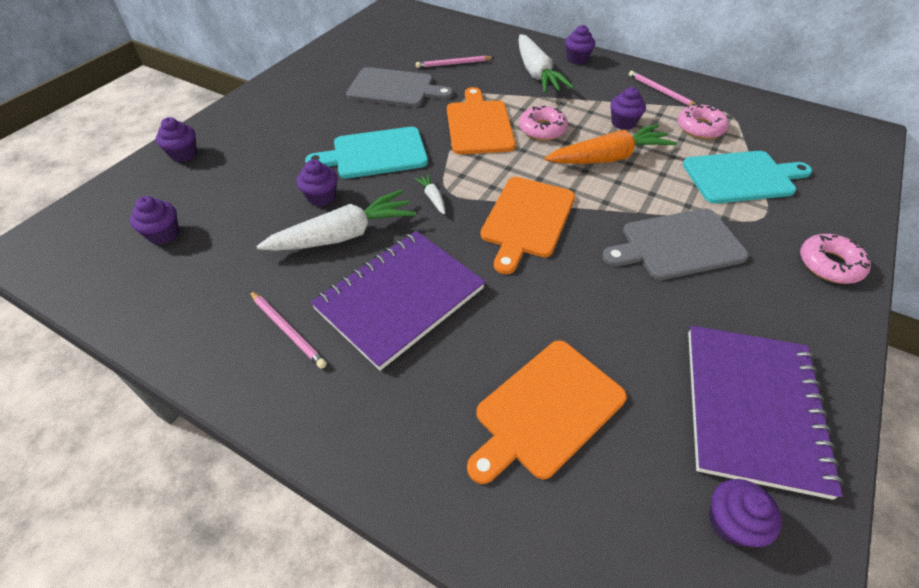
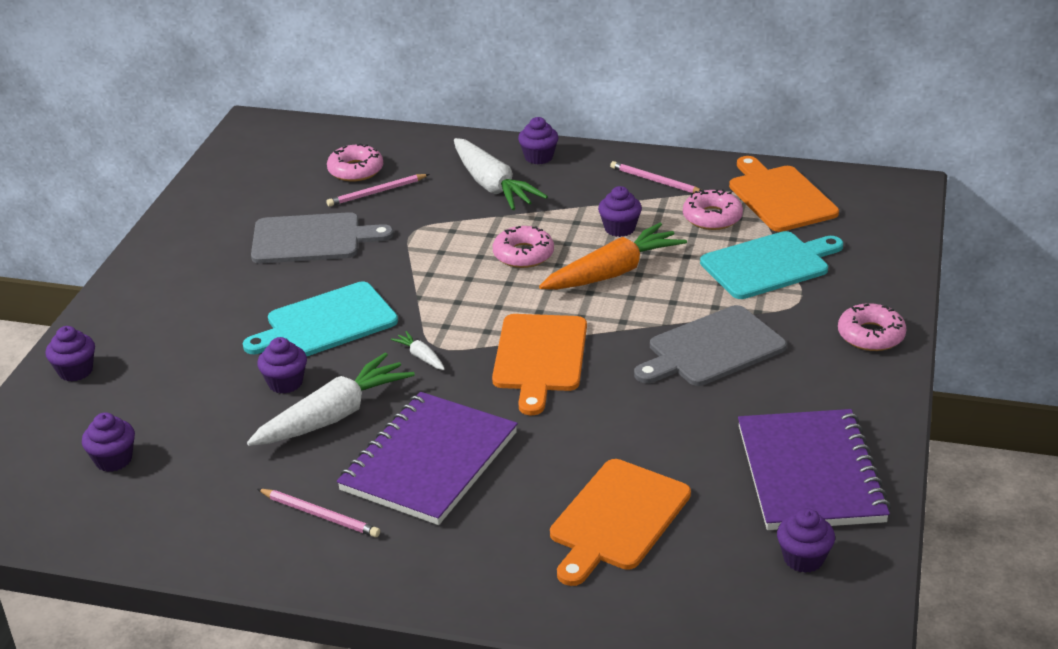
camera: 15 degrees left, 15 degrees down
orange cutting board [447,87,516,154] -> orange cutting board moved to [729,156,839,232]
none -> pink donut [327,144,383,181]

